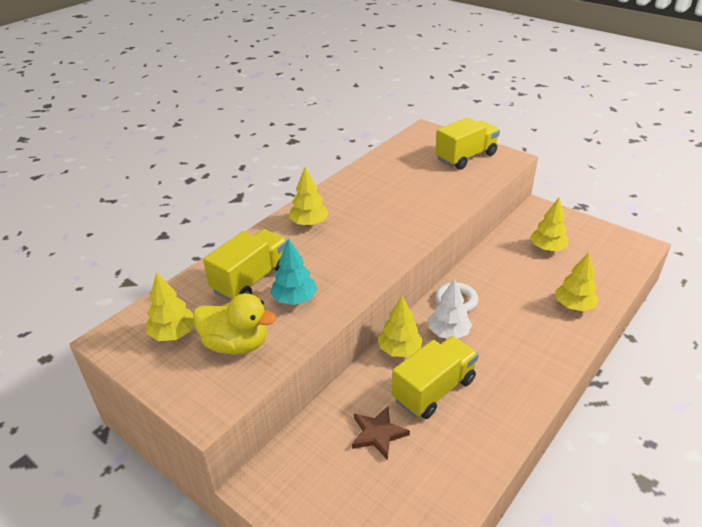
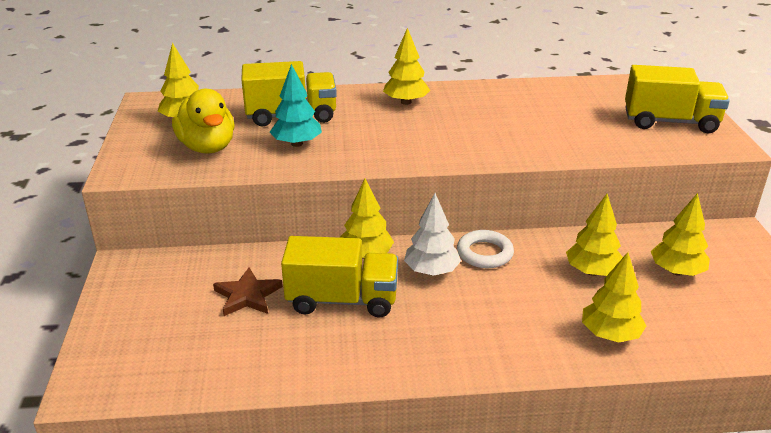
camera: 45 degrees right, 5 degrees down
none -> yellow tree [566,194,623,276]

